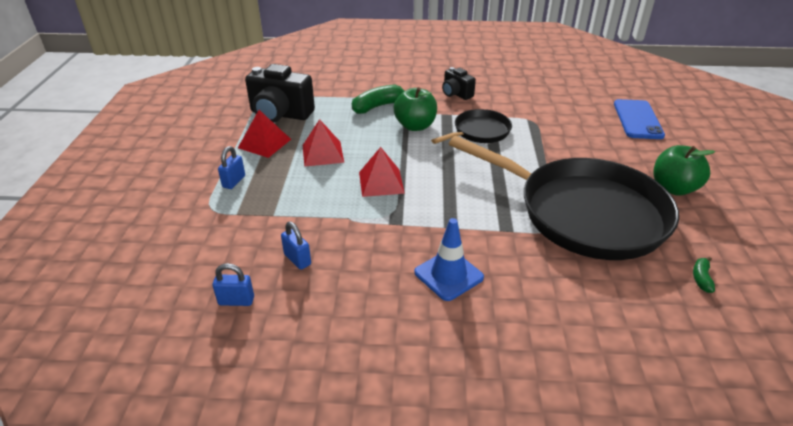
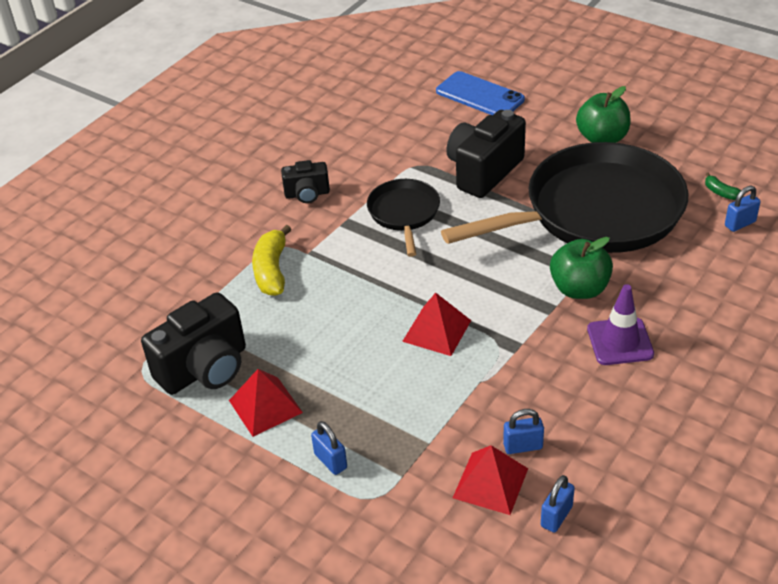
camera: 55 degrees left, 5 degrees up
red pyramid [303,119,344,167] -> red pyramid moved to [453,445,528,515]
green banana [352,84,405,114] -> yellow banana [252,225,292,296]
green apple [394,87,437,131] -> green apple moved to [550,237,613,299]
blue traffic cone [414,218,484,301] -> purple traffic cone [587,284,654,365]
none -> black camera [446,110,526,198]
none -> blue padlock [725,186,761,232]

